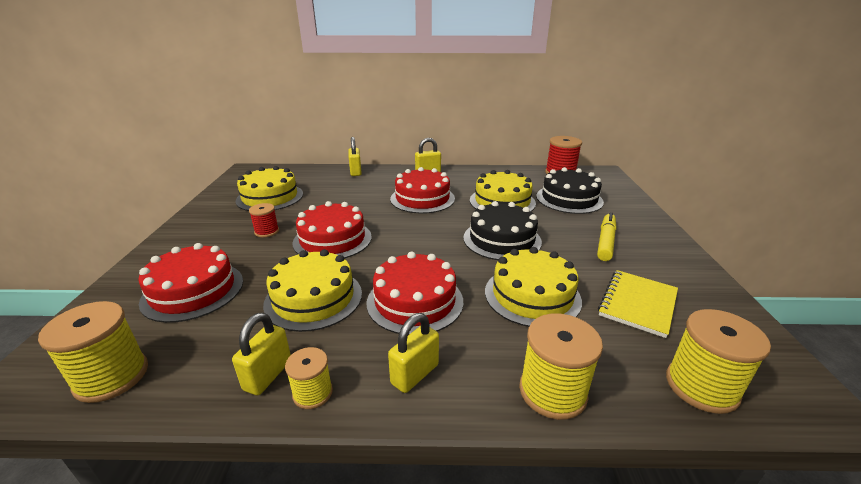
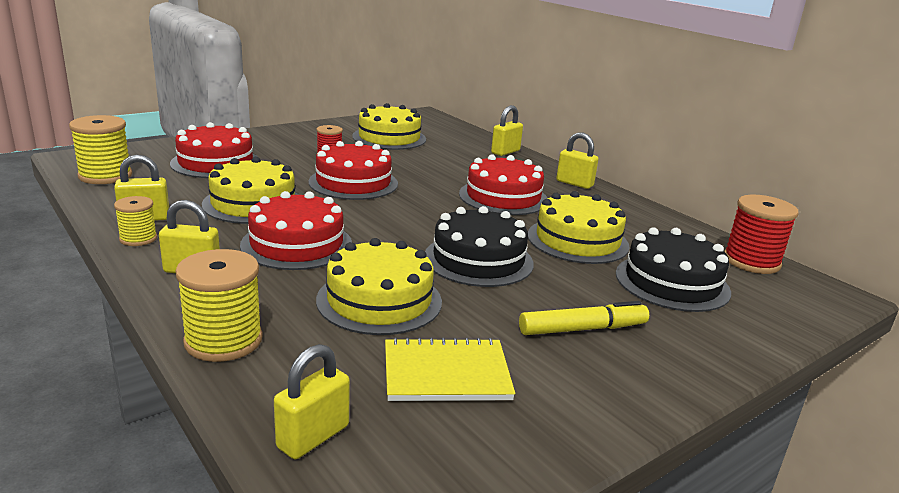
camera: 50 degrees right, 5 degrees down
yellow spool [666,309,771,414] -> yellow padlock [274,344,350,459]

